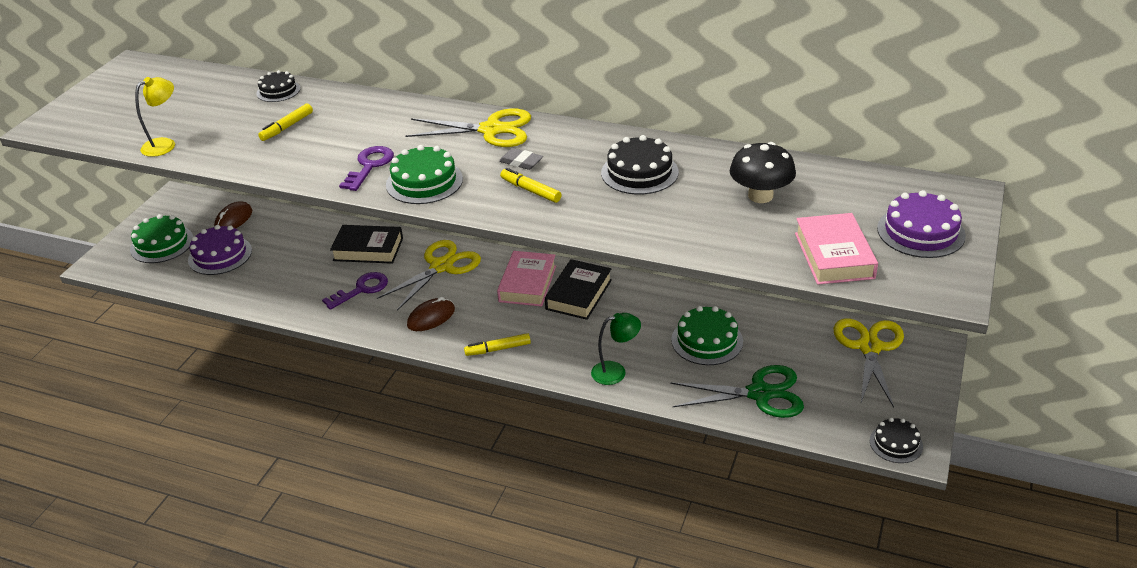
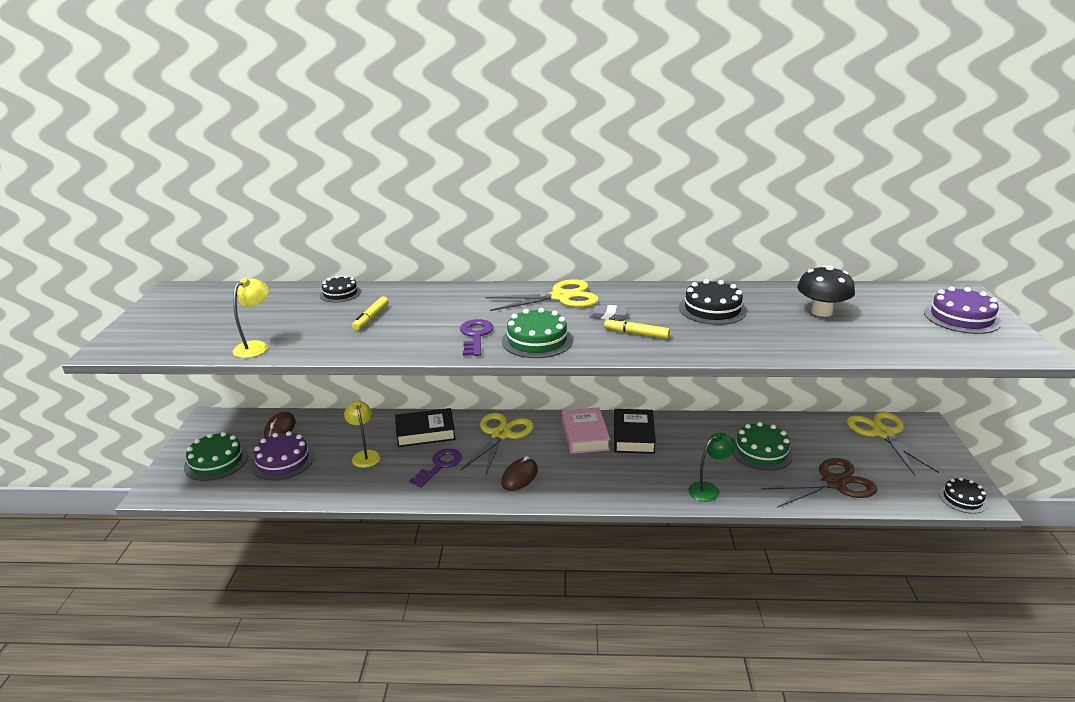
camera: 20 degrees left, 10 degrees down
yellow marker [464,333,531,356] -> none
green scissors [670,365,804,418] -> brown scissors [761,458,878,508]
pink book [795,213,878,285] -> none
none -> yellow lamp [344,401,381,468]

